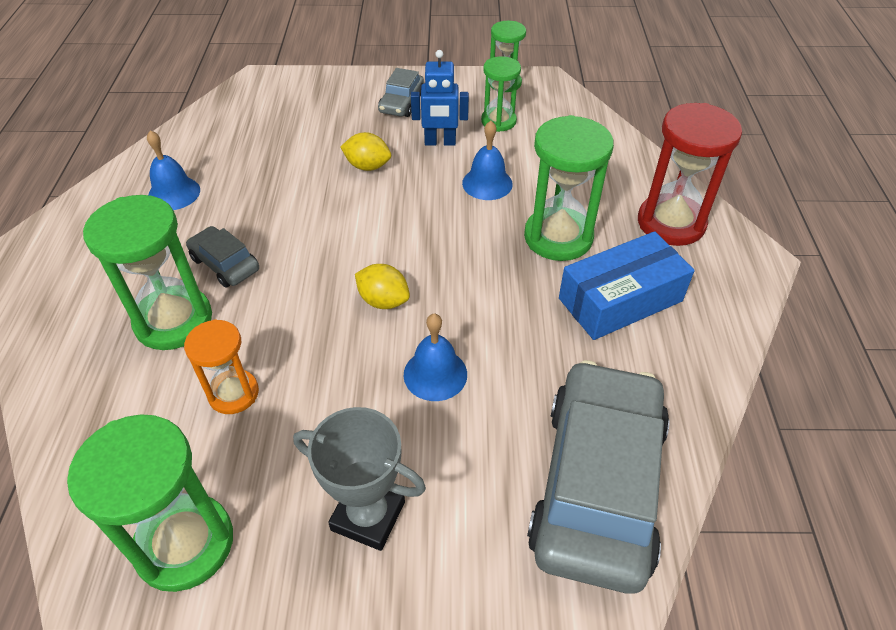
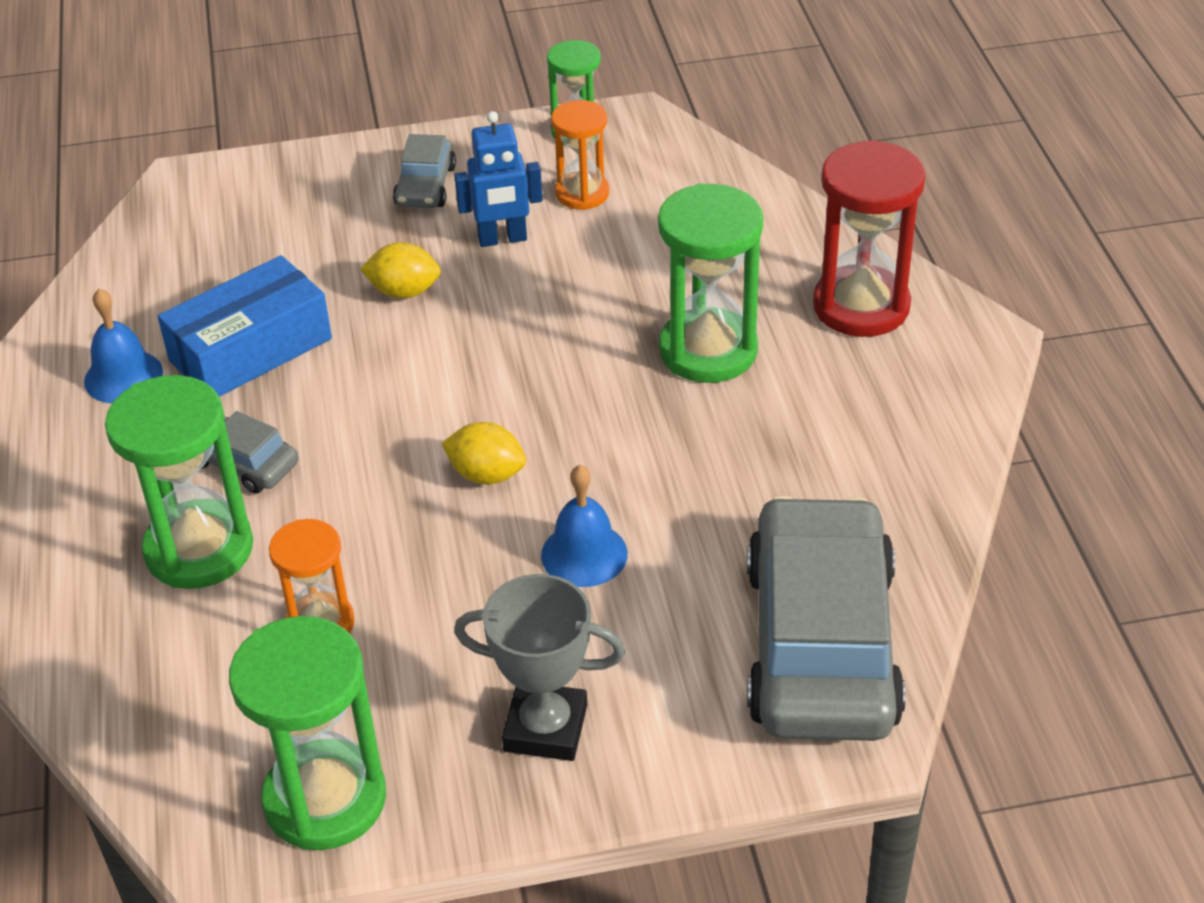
camera: 10 degrees left, 5 degrees down
blue bell [462,121,513,200] -> none
green hourglass [481,56,521,132] -> orange hourglass [551,100,609,210]
blue box [559,231,695,340] -> blue box moved to [158,255,332,397]

